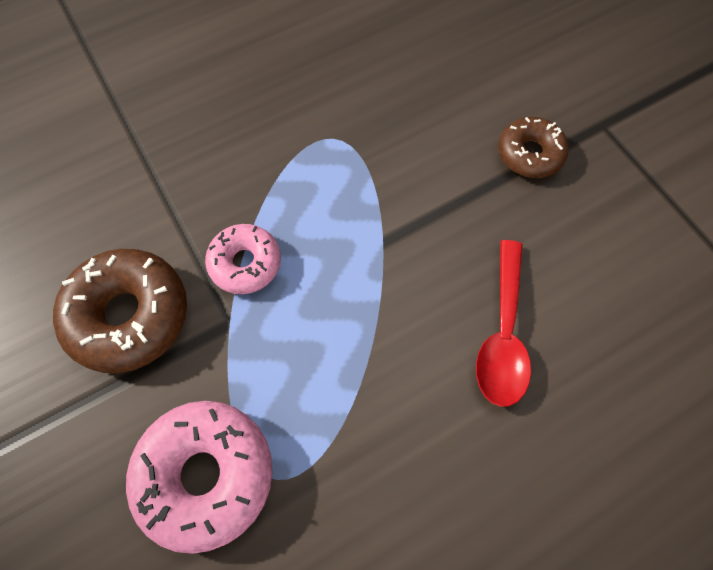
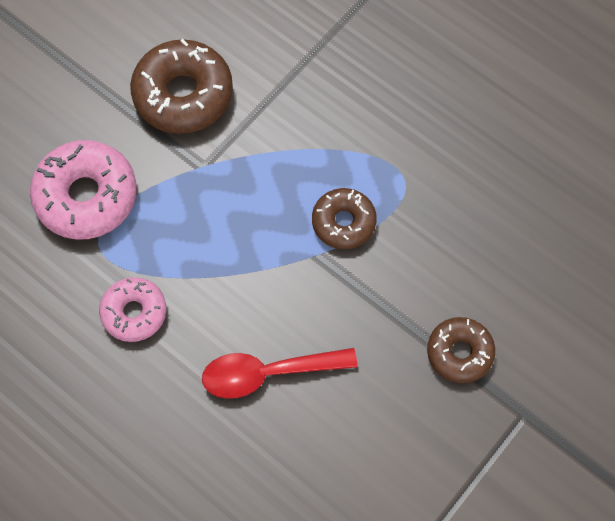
camera: 70 degrees right, 0 degrees up
pink donut [205,224,281,294] -> pink donut moved to [99,277,166,342]
none -> brown donut [312,188,377,249]

